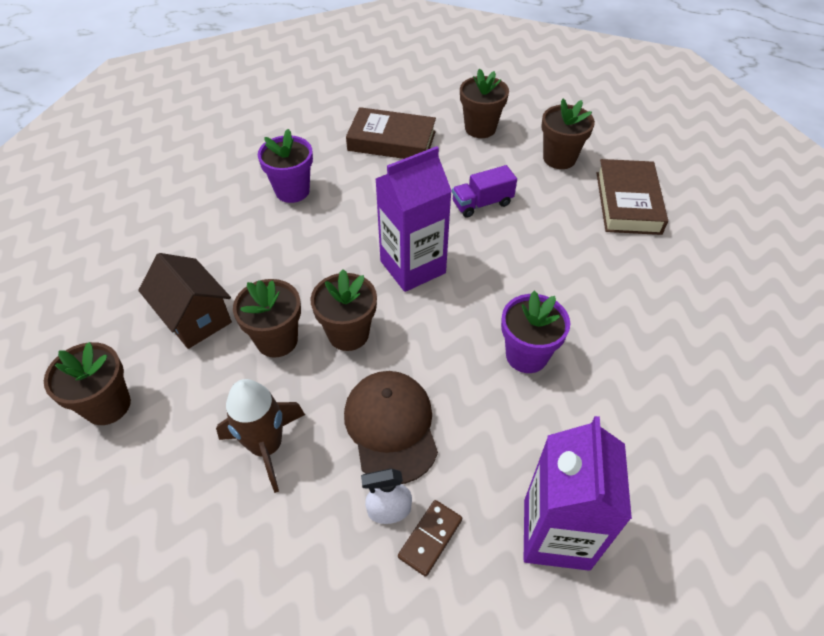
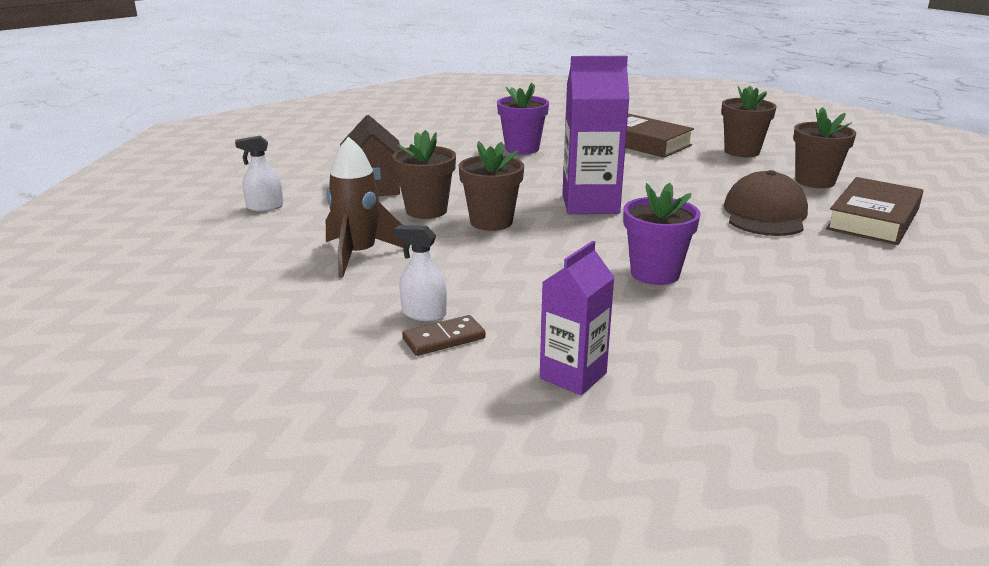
camera: 30 degrees right, 25 degrees down
brown flower pot [44,342,131,425] -> white spray bottle [235,136,283,211]
brown cap [344,371,438,484] -> brown cap moved to [724,170,808,236]
purple truck [452,165,517,218] -> none
purple carton [524,416,632,571] -> purple carton [540,241,615,395], size x0.64

